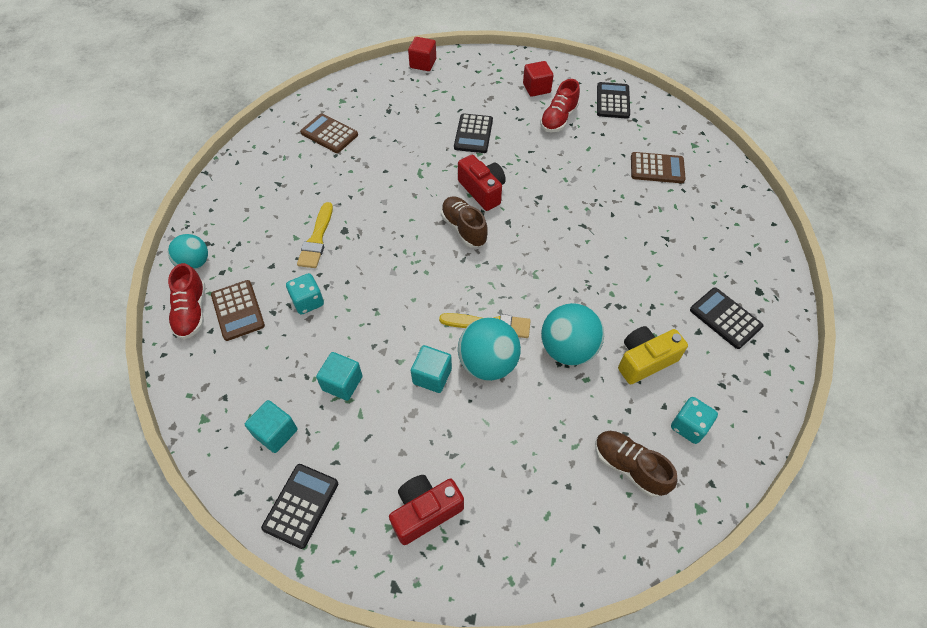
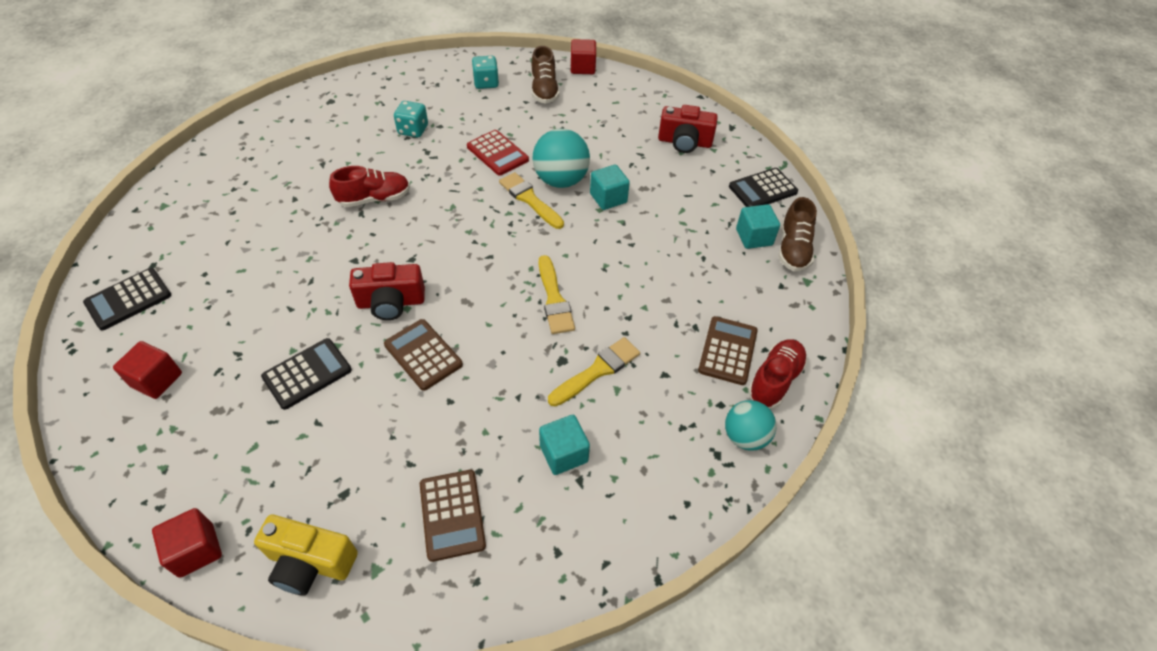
camera: 140 degrees left, 5 degrees down
turquoise dice [286,273,324,315] -> turquoise dice moved to [394,101,428,137]
turquoise cube [316,352,363,401] -> turquoise cube moved to [539,415,590,475]
brown shoe [441,196,488,248] -> brown shoe moved to [779,197,817,272]
red camera [458,155,506,211] -> red camera turned 105 degrees counterclockwise [349,262,425,320]
red shoe [540,79,580,132] -> red shoe moved to [329,166,410,207]
turquoise ball [541,303,604,365] -> red calculator [467,130,529,176]
yellow camera [618,326,688,384] -> yellow camera moved to [254,515,358,596]
brown calculator [631,152,686,183] -> brown calculator moved to [384,319,463,391]
black calculator [690,287,763,349] -> none
none -> yellow brush [539,255,575,334]
none -> red cube [571,39,596,74]

